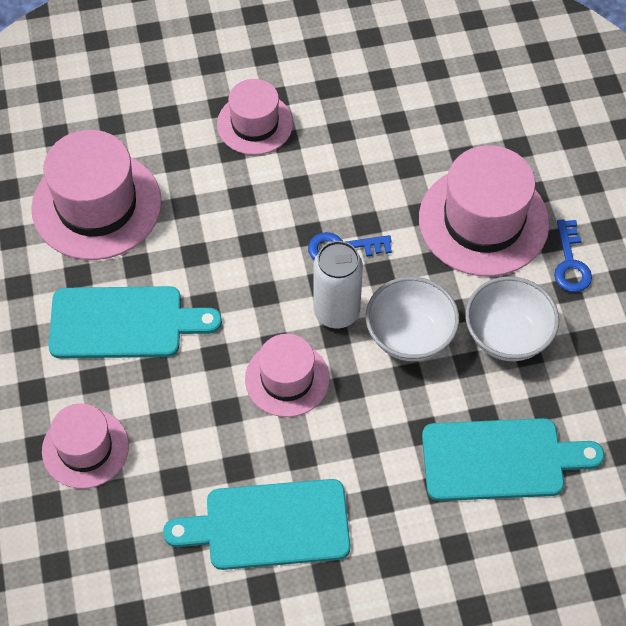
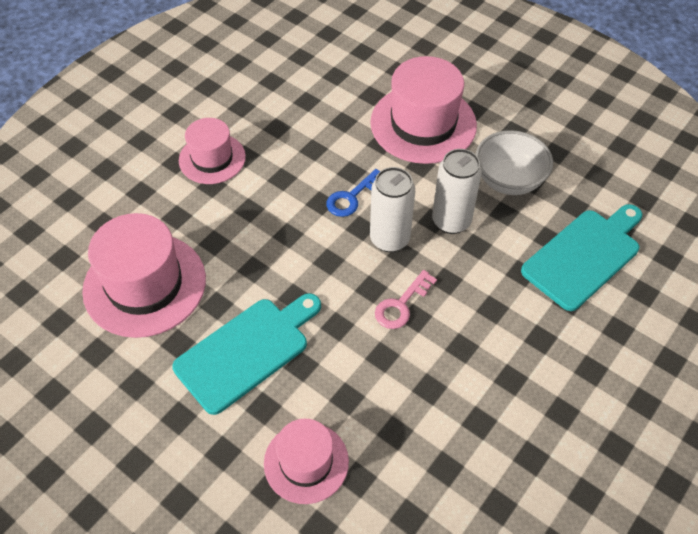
camera: 40 degrees left, 5 degrees down
turquoise cutting board [163,479,350,570] -> none
pink hat [245,334,329,417] -> pink key [375,270,437,329]
white bowl [366,277,459,361] -> white can [432,149,482,234]
blue key [554,219,592,292] -> none

